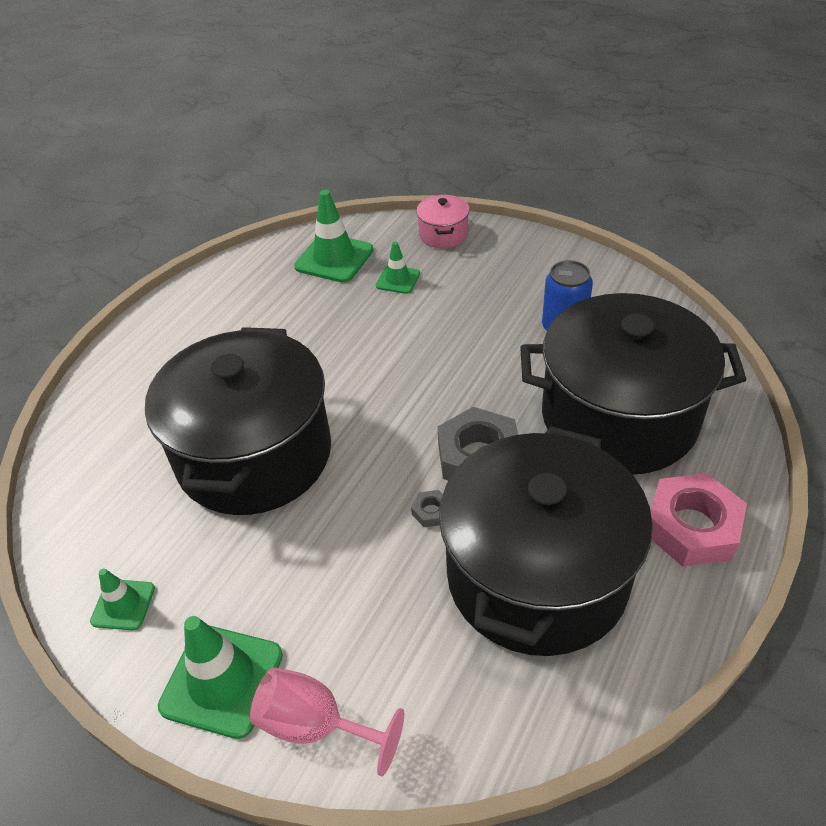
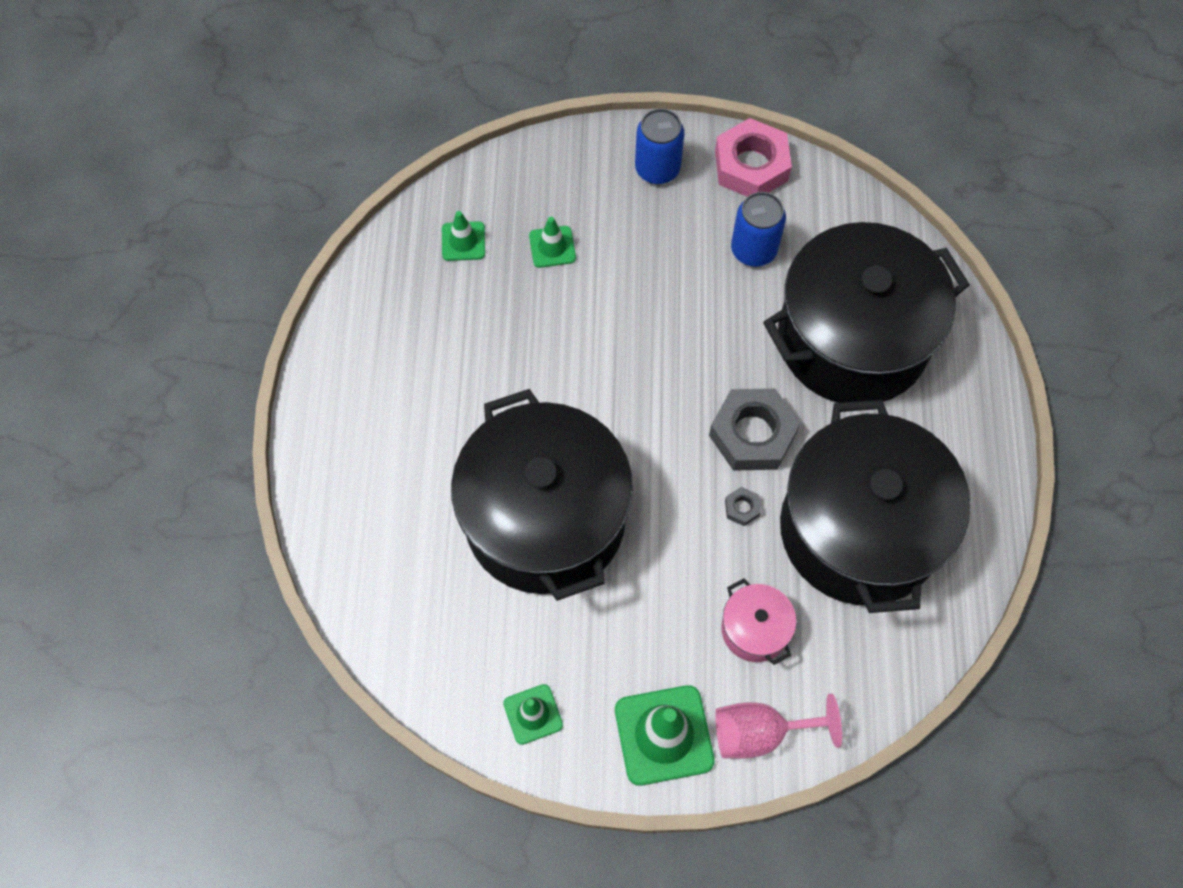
camera: 30 degrees left, 20 degrees up
green traffic cone [294,190,373,283] -> green traffic cone [442,211,485,261], size x0.57
pink pot [416,195,470,248] -> pink pot moved to [721,578,797,665]
pink nut [651,473,747,567] -> pink nut moved to [715,118,792,197]
none -> blue can [635,109,684,184]

